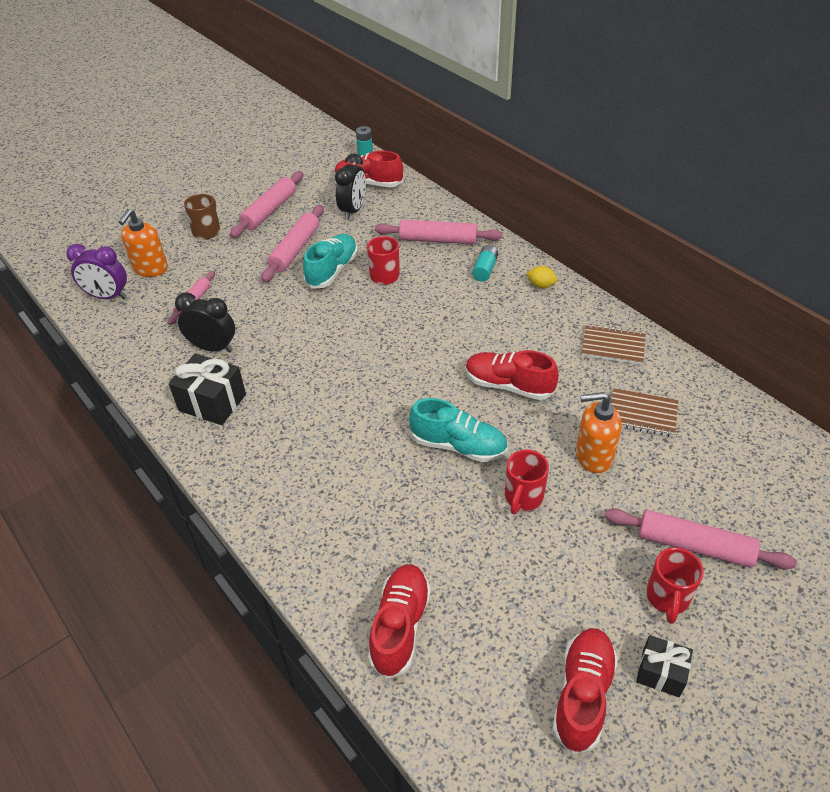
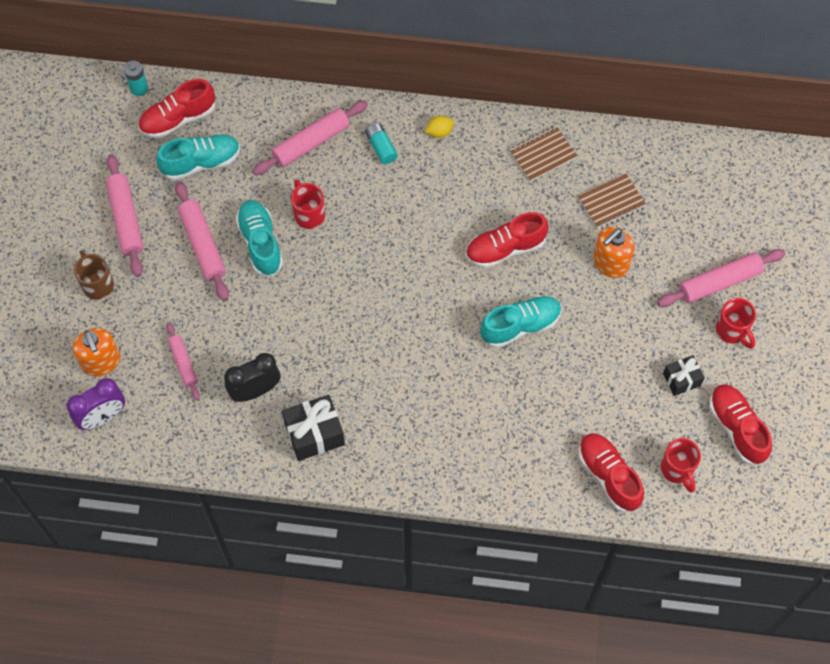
camera: 45 degrees left, 20 degrees up
black clock [335,154,366,220] -> turquoise shoe [156,134,240,180]
red mug [505,449,549,514] -> red mug moved to [660,438,701,493]
black gift [636,635,693,697] -> black gift moved to [663,355,705,396]

